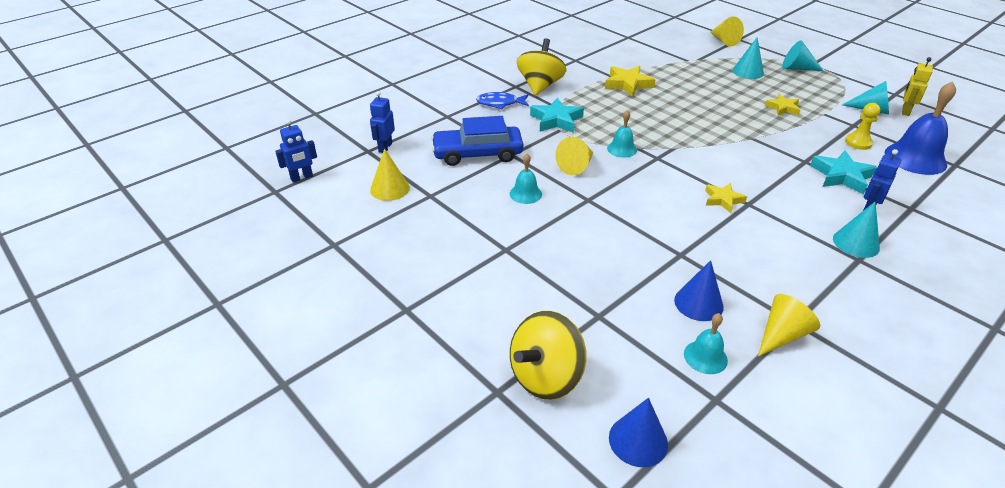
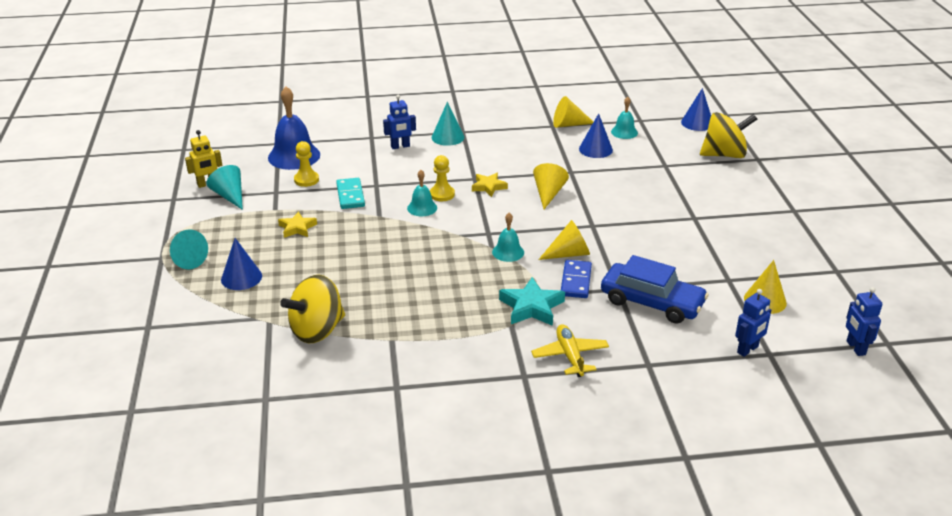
camera: 145 degrees left, 5 degrees down
blue robot [275,119,317,183] -> blue robot turned 105 degrees counterclockwise [846,287,882,356]
blue fish [476,92,529,109] -> yellow plane [531,324,609,377]
turquoise bell [510,153,542,204] -> turquoise bell moved to [407,170,437,216]
yellow spinning top [517,38,566,96] -> yellow spinning top moved to [280,275,345,343]
yellow star [605,66,656,97] -> none
yellow cone [710,16,744,46] -> yellow cone moved to [533,163,569,209]
turquoise cone [732,37,764,79] -> blue cone [221,238,262,290]
turquoise star [810,150,877,194] -> none
none -> turquoise domino [336,178,365,209]
none -> yellow pawn [430,155,455,201]
none -> blue domino [561,260,592,298]

